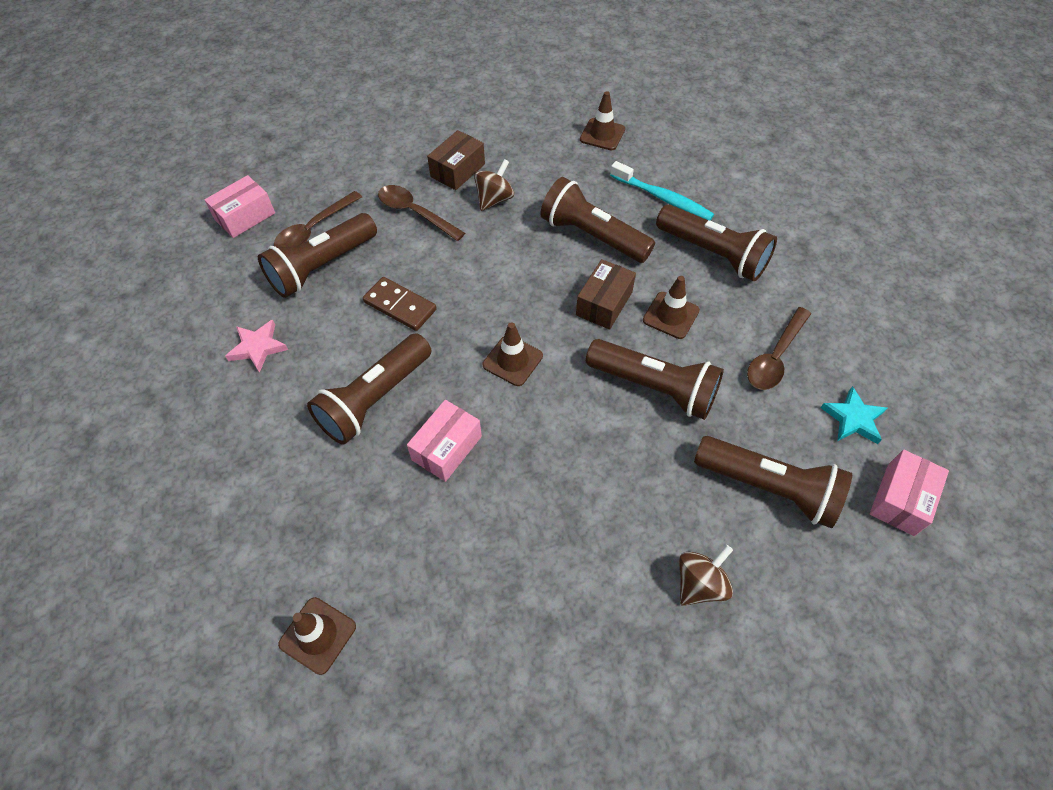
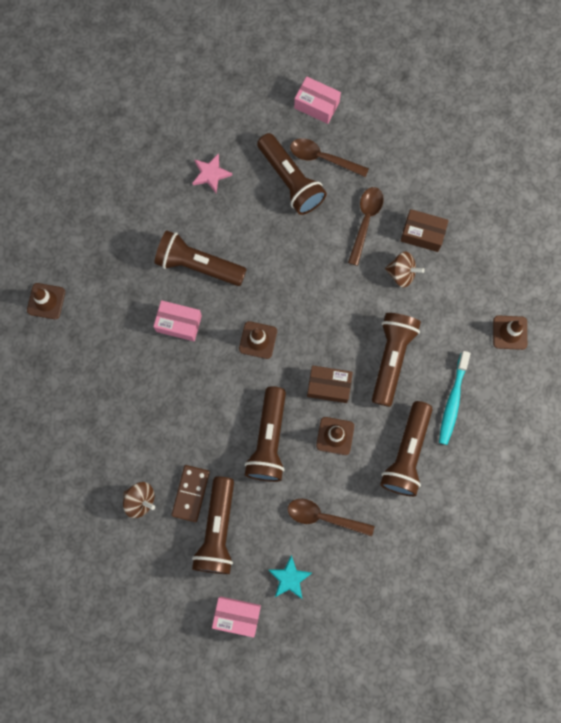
camera: 70 degrees right, 20 degrees up
brown flashlight [258,213,377,298] -> brown flashlight turned 150 degrees counterclockwise [257,133,327,215]
brown domino [363,277,437,331] -> brown domino moved to [172,465,210,522]

